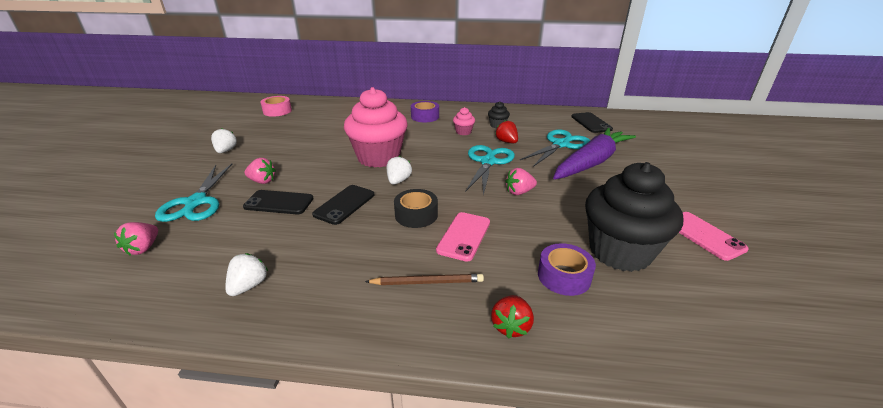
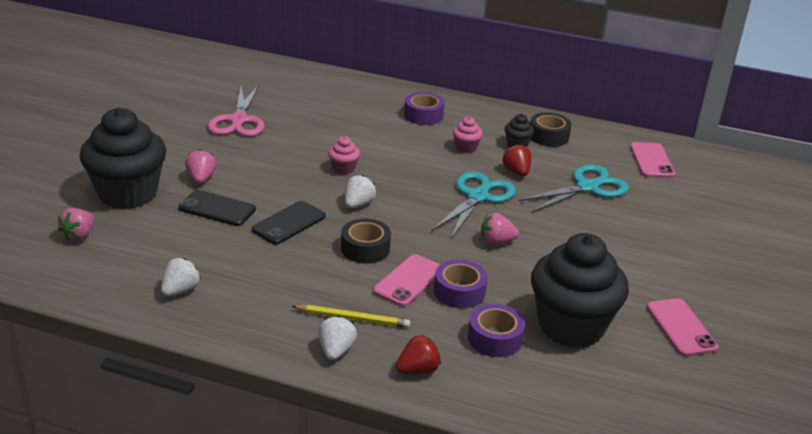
camera: 10 degrees right, 0 degrees up
turquoise scissors [155,164,232,222] -> black cupcake [80,107,166,209]
white strawberry [211,128,237,153] -> white strawberry moved to [318,316,357,360]
pink strawberry [245,158,276,184] -> pink strawberry turned 120 degrees counterclockwise [185,149,217,184]
pink tape [260,96,292,117] -> none
pink cupcake [344,87,408,168] -> pink cupcake [328,136,360,175], size x0.41
brown pencil [365,274,484,285] -> yellow pencil [291,305,410,328]
red strawberry [491,295,534,339] -> red strawberry turned 150 degrees counterclockwise [396,335,441,374]
purple carrot [553,128,636,179] -> none
black phone [571,112,613,133] -> pink phone [630,142,675,178]
none -> pink scissors [208,84,264,137]
none -> purple tape [434,259,487,308]
none -> black tape [530,112,571,147]

